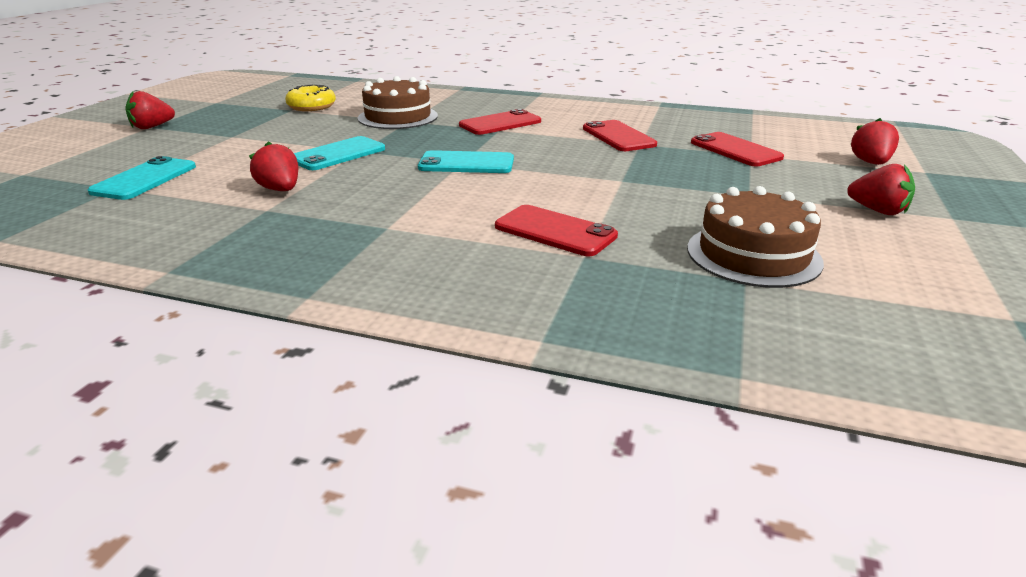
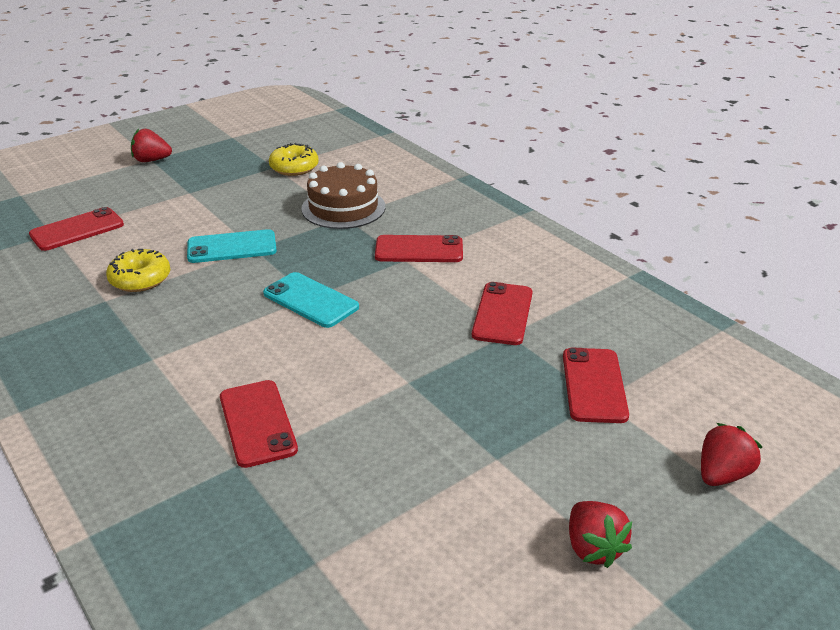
camera: 35 degrees right, 5 degrees up
turquoise phone [88,156,196,200] -> red phone [29,207,124,251]
red strawberry [249,141,298,191] -> yellow donut [106,249,170,292]
brown cake [687,186,824,288] -> none

